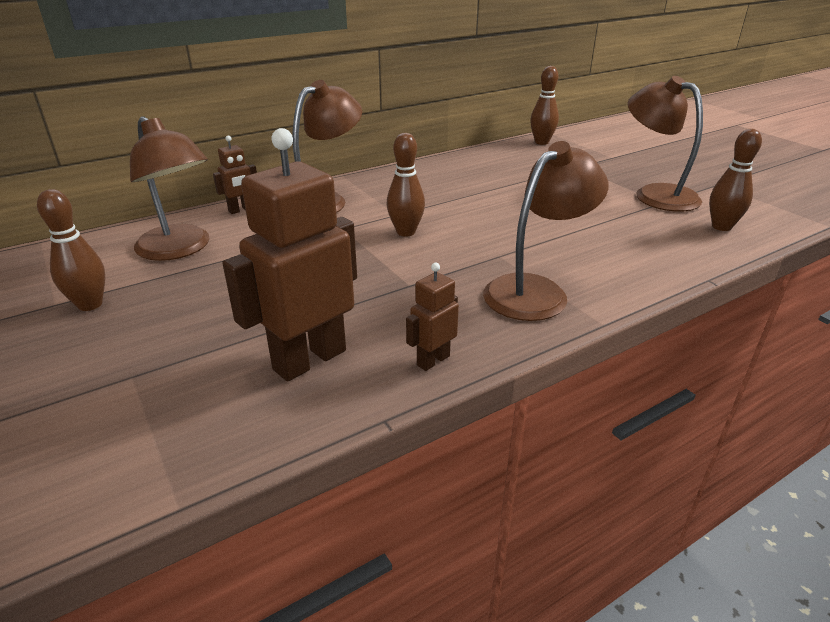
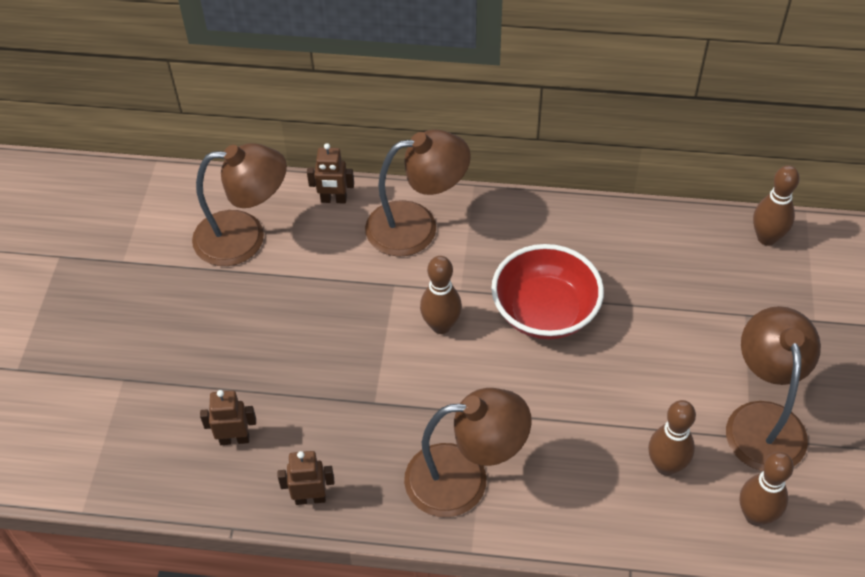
camera: 40 degrees right, 20 degrees up
brown bowling pin [37,189,105,311] -> brown bowling pin moved to [648,400,696,476]
brown lamp [130,116,209,261] -> brown lamp turned 90 degrees counterclockwise [192,143,287,266]
brown robot [222,128,357,382] -> brown robot [200,390,256,445], size x0.48
none -> red bowl [491,244,604,339]

